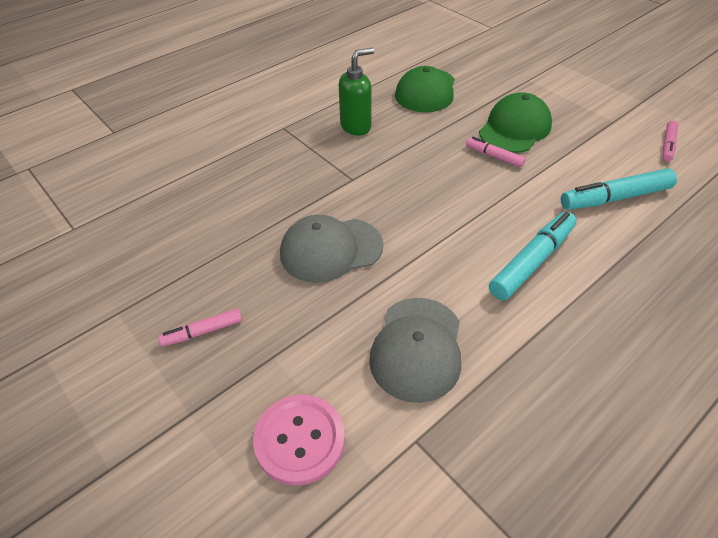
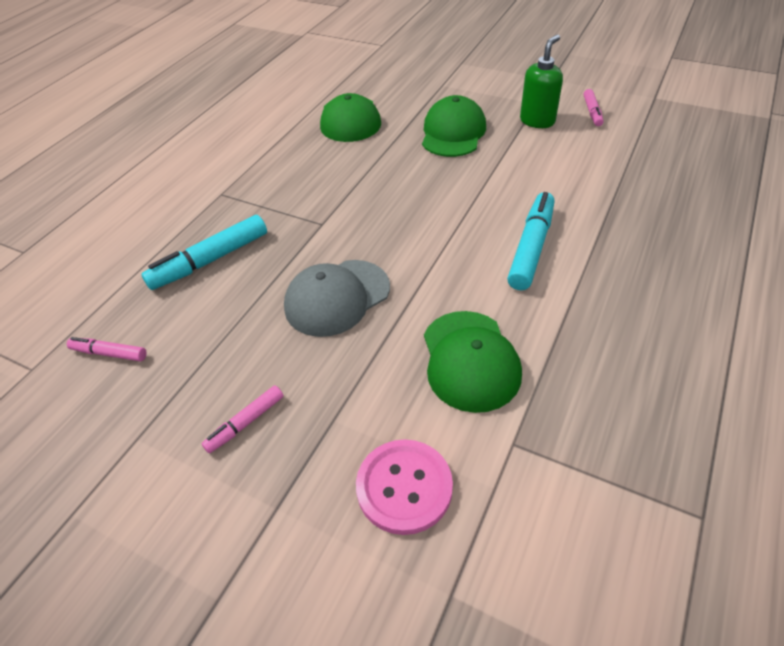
camera: 20 degrees left, 0 degrees up
green soap dispenser [339,48,374,135] -> green soap dispenser moved to [520,35,563,128]
grey cap [369,298,461,403] -> green cap [424,311,522,413]
pink marker [466,137,526,167] -> pink marker moved to [67,337,146,361]
turquoise marker [561,168,677,210] -> turquoise marker moved to [142,215,267,290]

